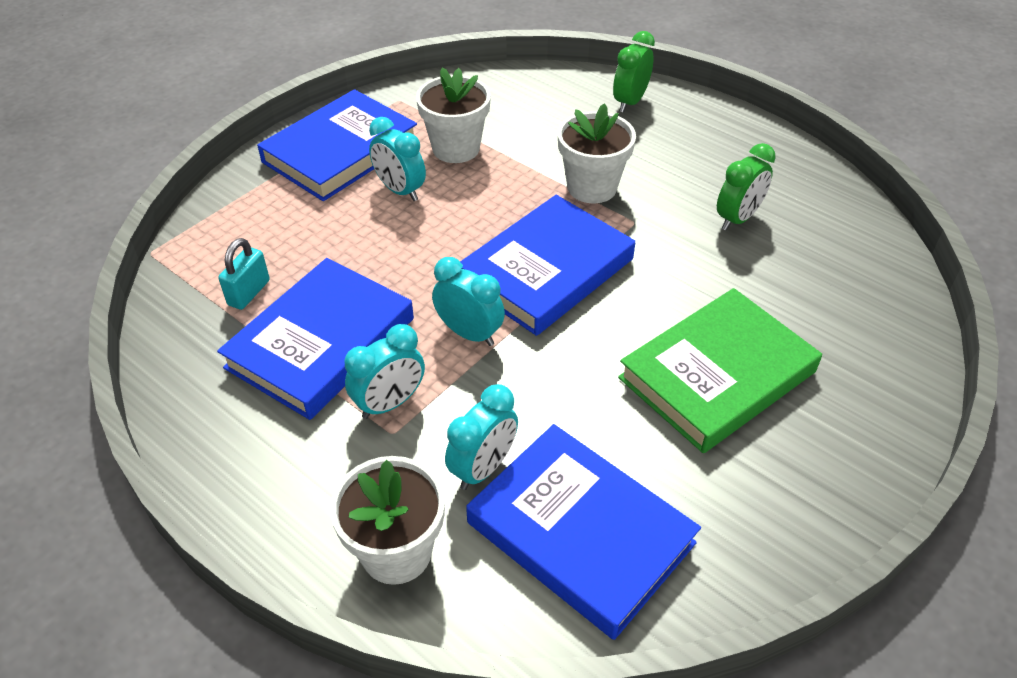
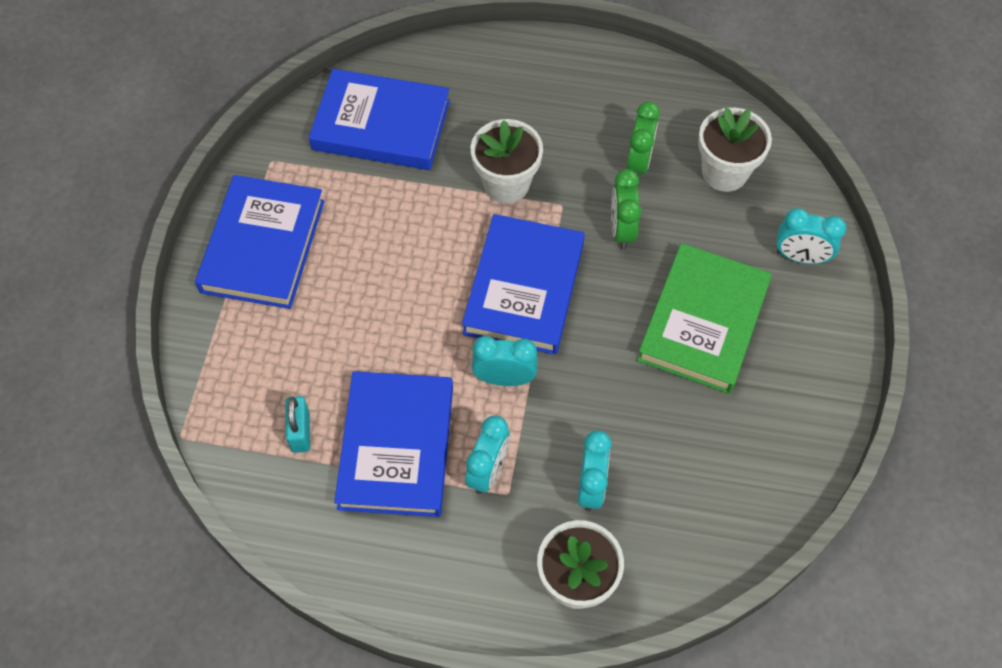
camera: 30 degrees left, 15 degrees up
turquoise clock [369,117,426,201] -> turquoise clock moved to [776,208,846,264]
white flower pot [416,67,491,163] -> white flower pot moved to [698,107,772,192]
blue book [466,424,701,640] -> blue book moved to [309,69,450,170]
green clock [613,31,655,113] -> green clock moved to [611,169,642,249]

